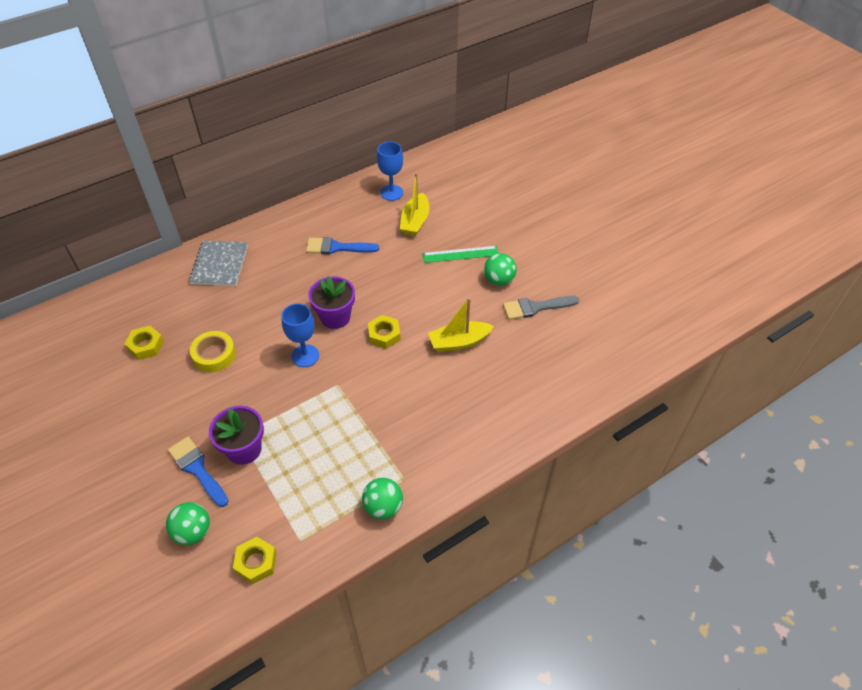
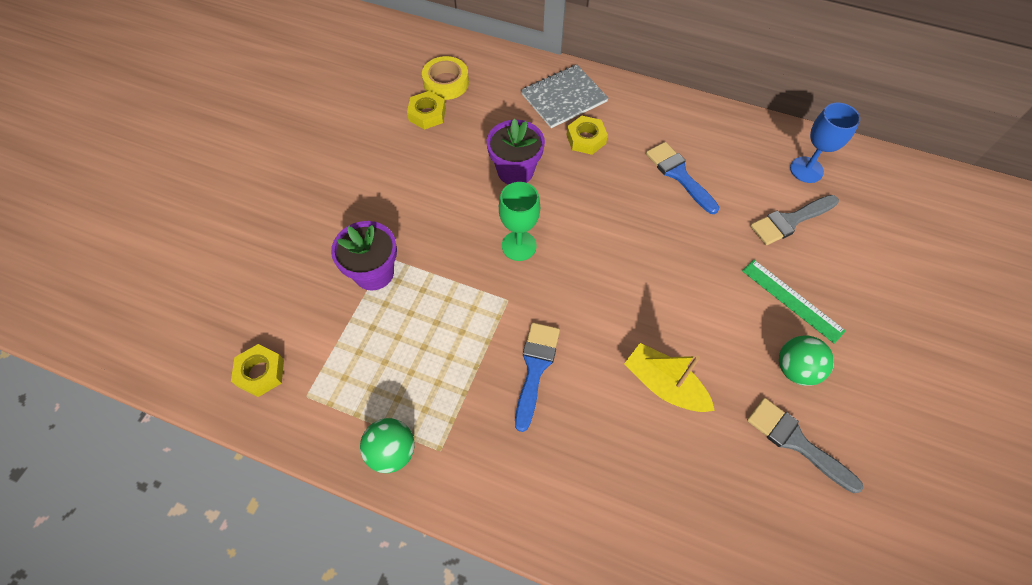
camera: 55 degrees right, 10 degrees up
green ball [166,502,210,545] -> none
blue brush [168,437,228,507] -> blue brush moved to [515,323,560,432]
yellow tape [190,331,236,372] -> yellow tape moved to [422,56,469,100]
blue goblet [282,303,319,367] -> green goblet [499,182,540,261]
purple flower pot [308,276,355,329] -> purple flower pot moved to [487,118,545,185]
yellow nut [368,315,401,349] -> yellow nut moved to [567,116,608,155]
yellow boat [400,173,429,236] -> grey brush [750,195,839,245]

